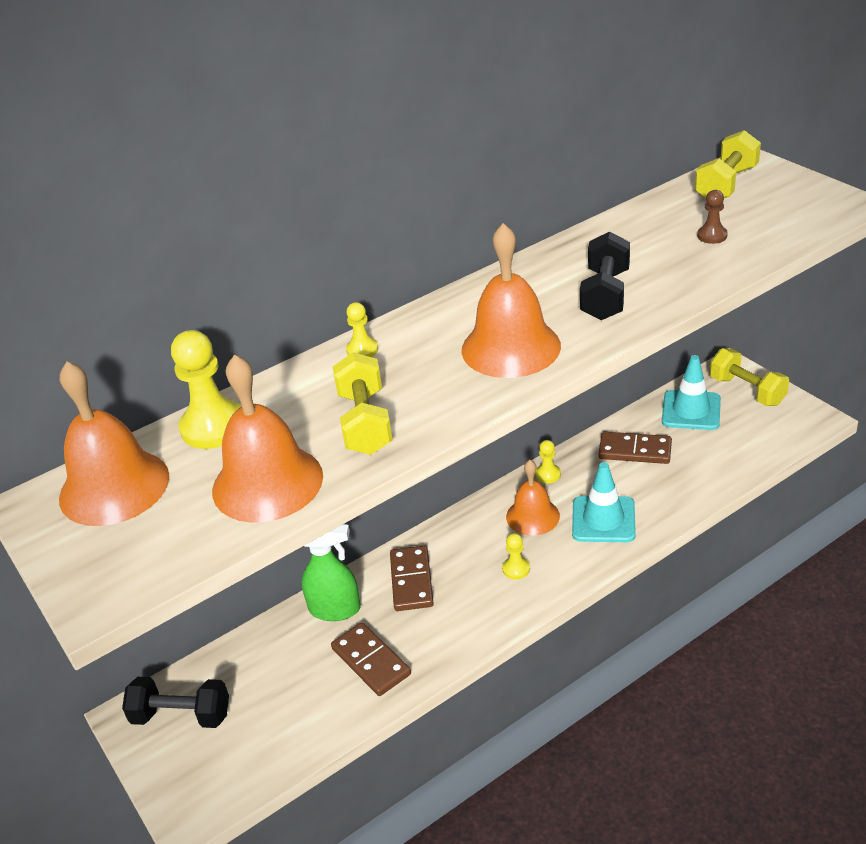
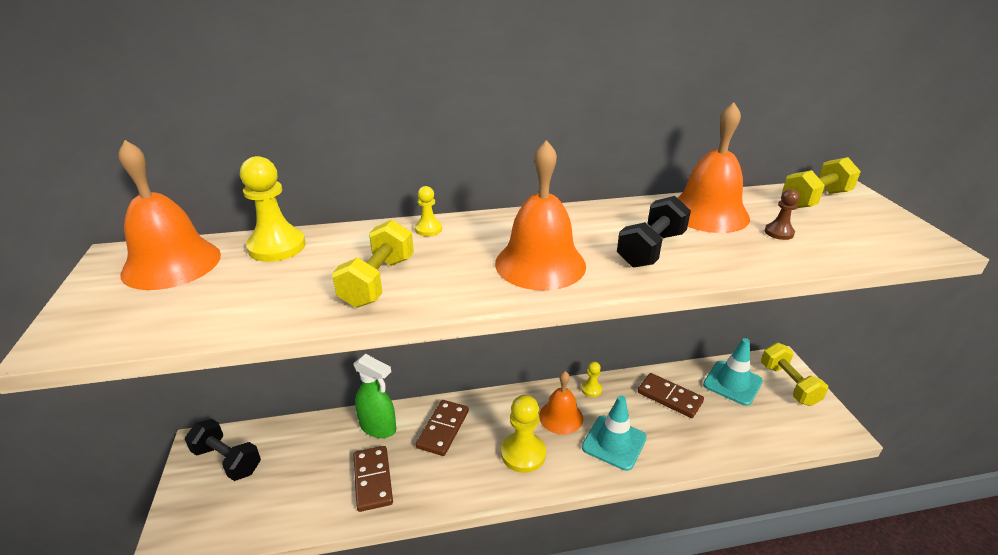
camera: 20 degrees right, 5 degrees down
orange bell [212,354,323,523] -> orange bell moved to [678,102,750,233]
yellow pawn [502,533,530,579] -> yellow pawn [501,395,546,473], size x1.93

